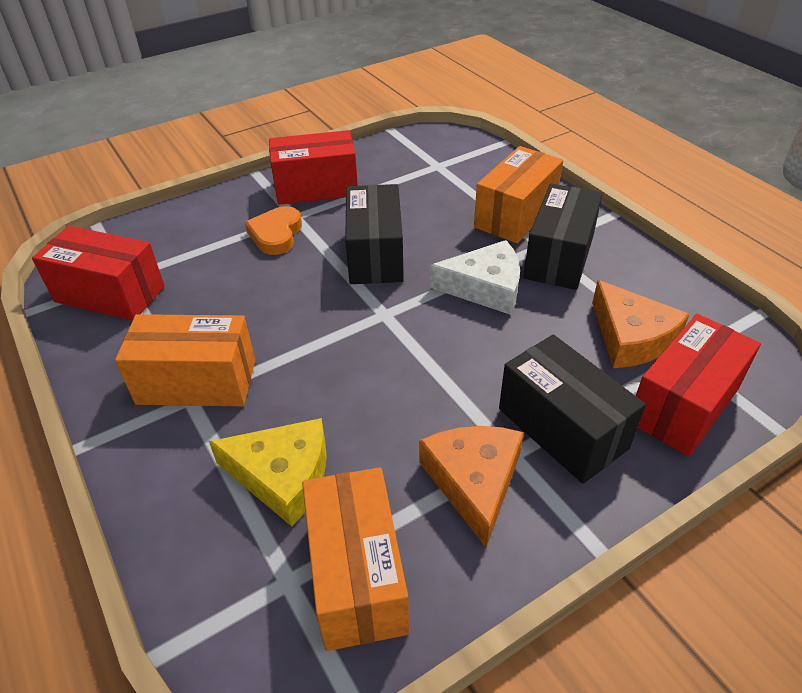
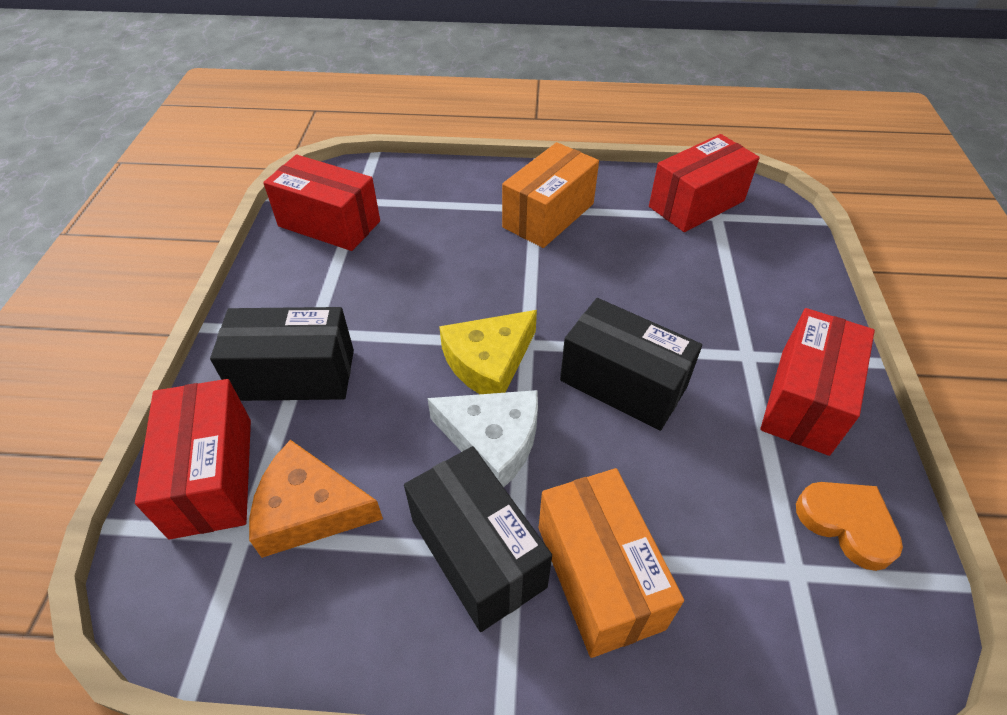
camera: 125 degrees right, 5 degrees up
yellow cheese [209,418,327,526] -> yellow cheese moved to [439,310,537,394]
orange heart [245,206,302,255] -> orange heart moved to [796,482,903,571]
orange box [302,467,409,651] -> red box [263,155,380,251]
orange cheese [419,426,524,548] -> none
white cheese [430,240,520,315] -> white cheese turned 105 degrees counterclockwise [427,390,538,487]

